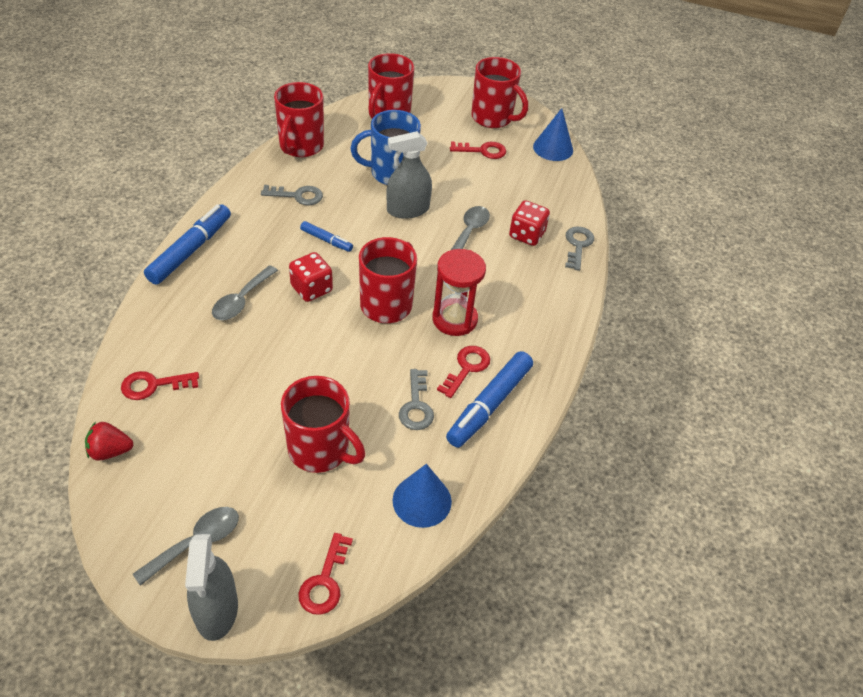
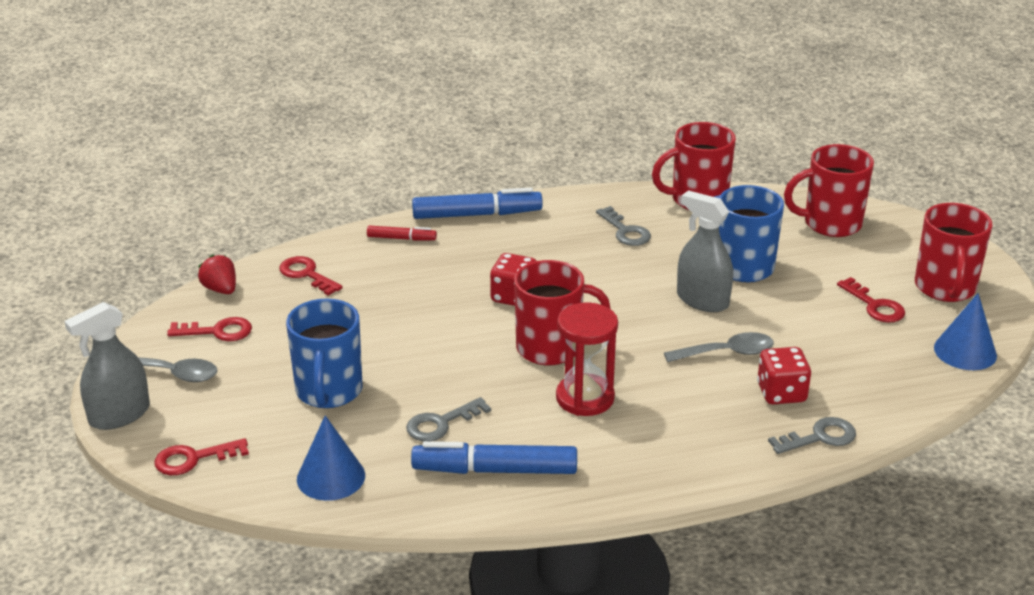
camera: 60 degrees right, 15 degrees down
grey spoon [212,265,278,320] -> none
red mug [281,376,365,473] -> blue mug [286,299,363,408]
blue marker [300,221,353,252] -> none
red key [437,346,490,398] -> red key moved to [167,317,252,341]
none -> red marker [367,226,437,241]

